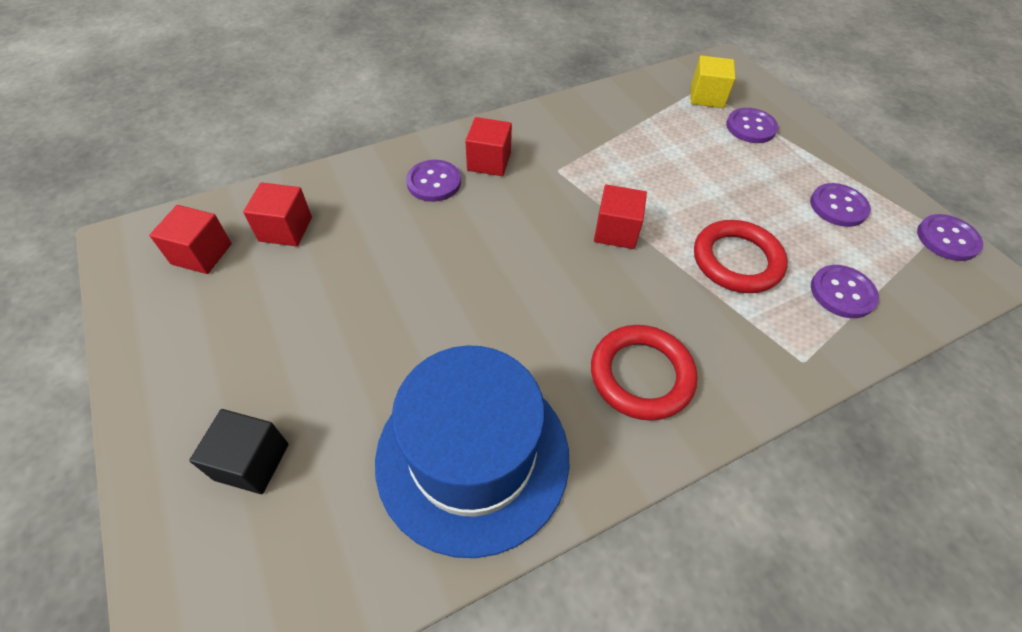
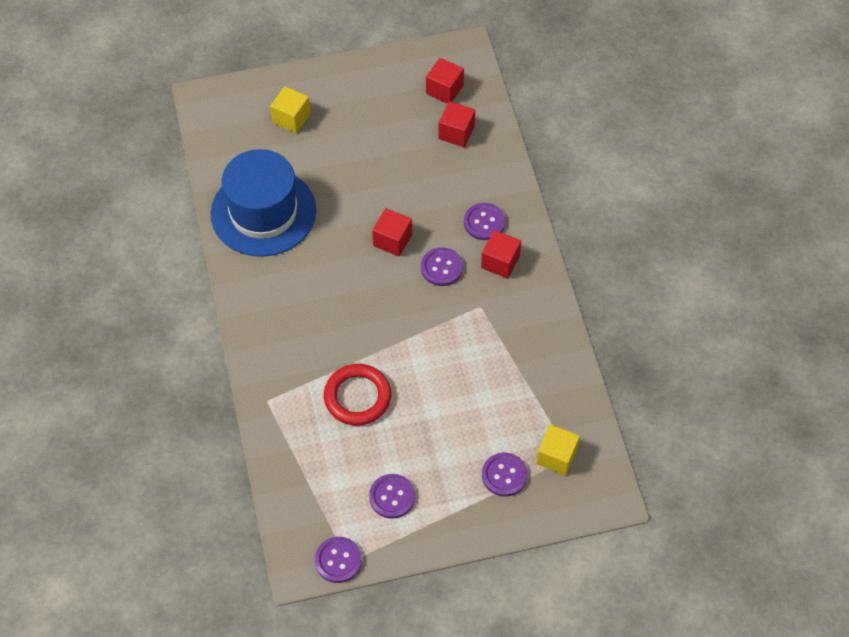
camera: 105 degrees right, 5 degrees up
black cube [189,409,289,494] -> yellow cube [270,86,310,133]
red ring [591,325,698,421] -> none
red cube [594,185,647,249] -> red cube moved to [372,208,412,256]
purple button [811,265,879,318] -> purple button moved to [421,247,463,286]

